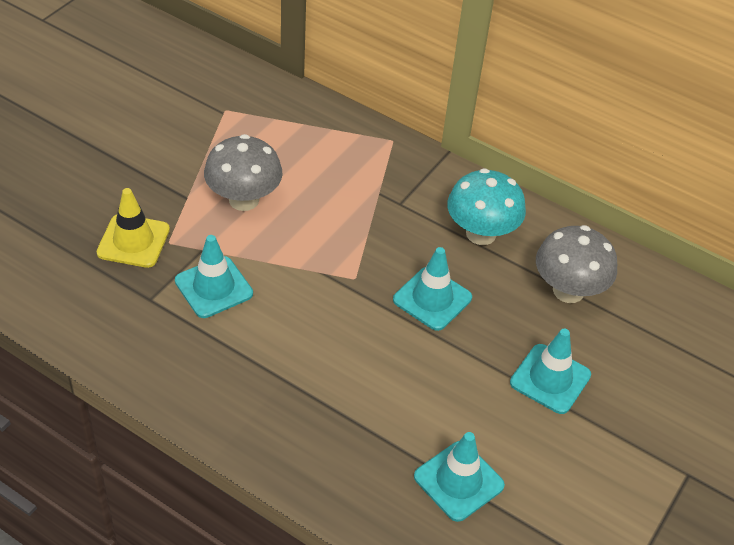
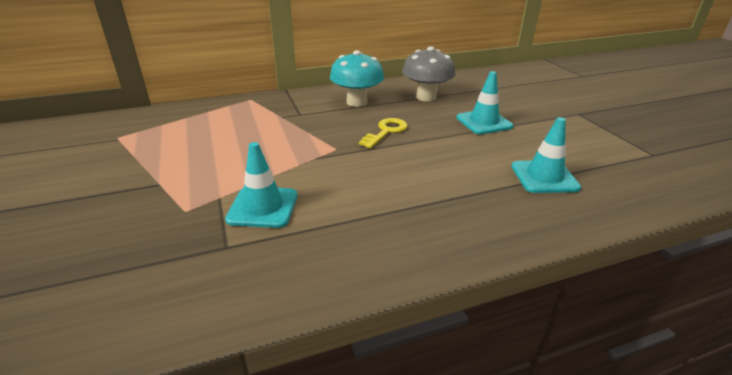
camera: 50 degrees left, 15 degrees down
yellow traffic cone [97,188,170,268] -> none
grey mushroom [204,134,283,211] -> none
turquoise traffic cone [393,247,472,331] -> yellow key [359,118,408,149]

